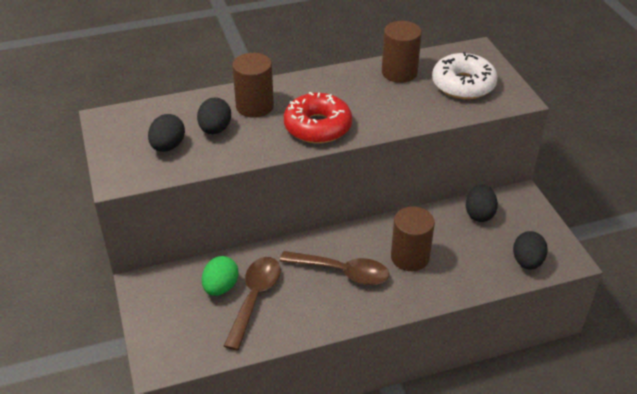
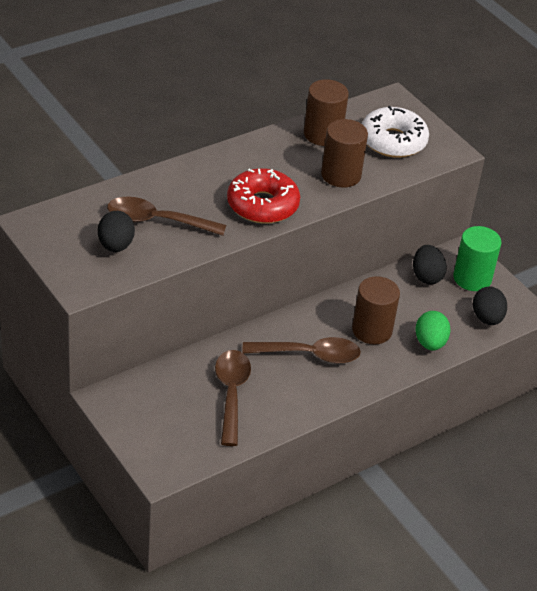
camera: 20 degrees left, 0 degrees up
black egg [197,97,231,134] -> brown spoon [107,197,226,236]
green egg [202,256,239,296] -> green egg moved to [416,311,451,350]
brown cylinder [232,53,274,118] -> brown cylinder moved to [321,119,368,188]
none -> green cylinder [453,226,501,291]

